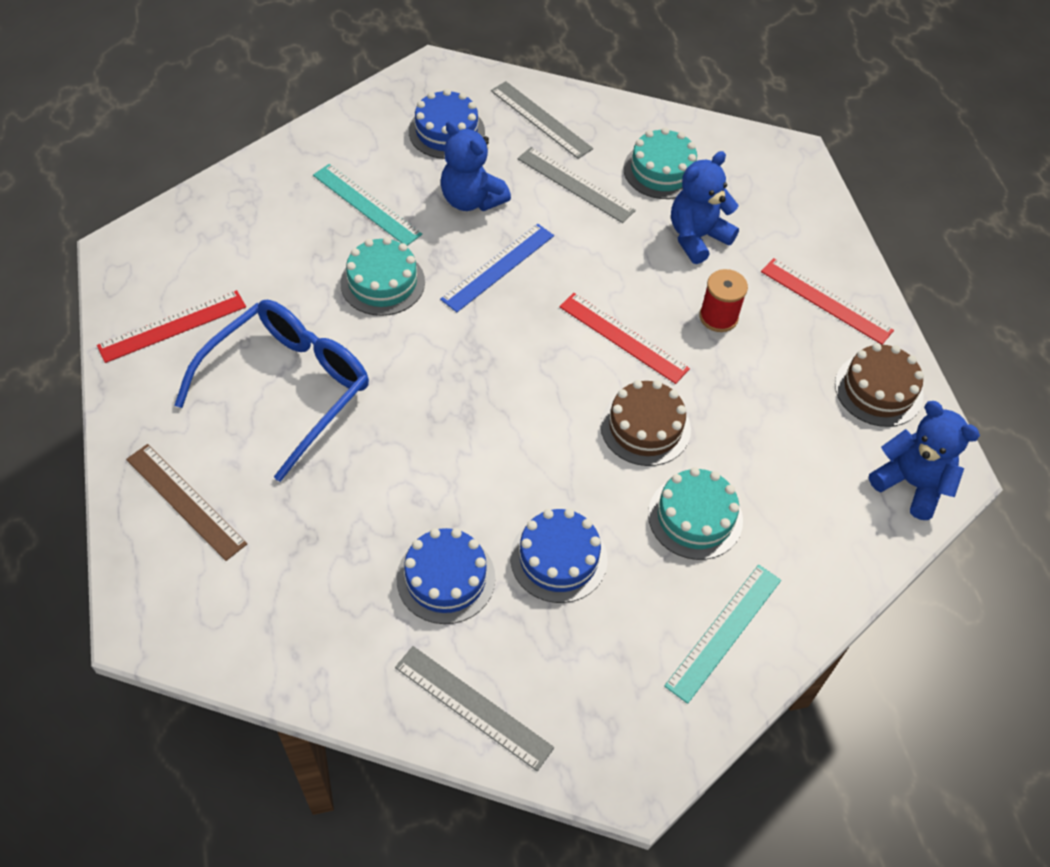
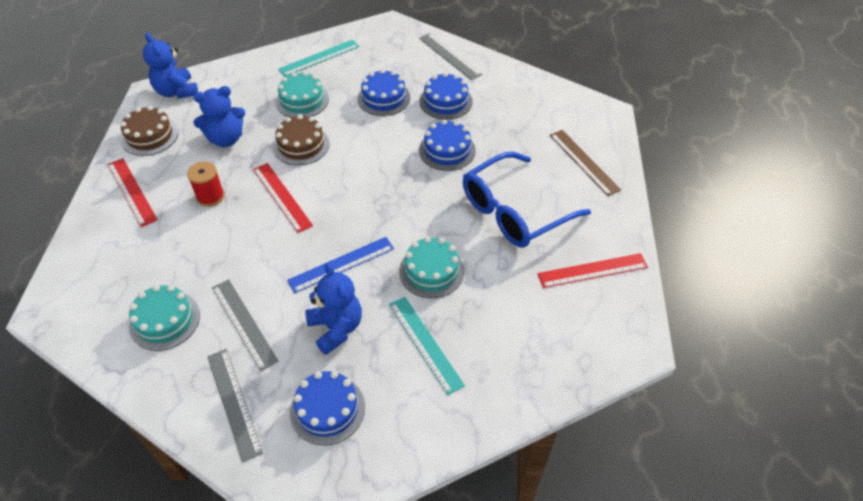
camera: 160 degrees left, 5 degrees down
blue teddy bear [671,151,739,264] -> blue teddy bear moved to [193,86,245,147]
none -> blue cake [419,120,476,171]

